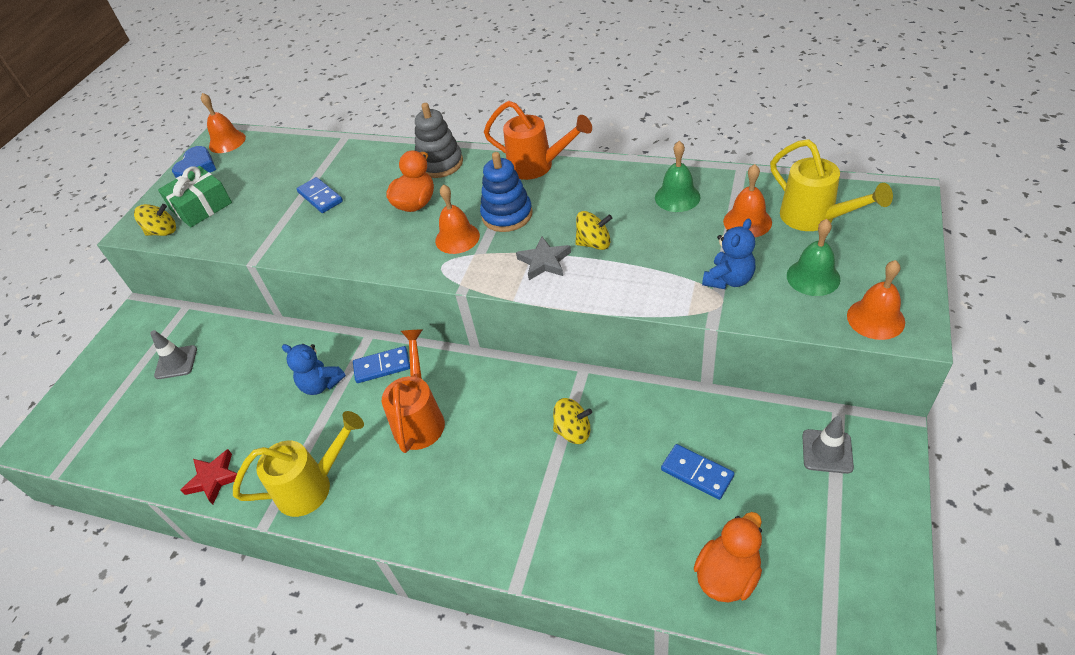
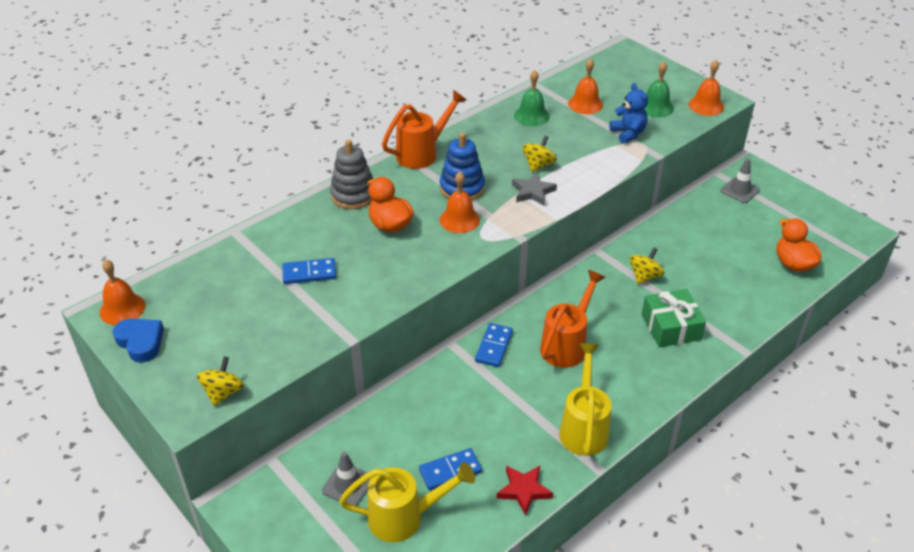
camera: 65 degrees left, 5 degrees down
green gift [158,166,232,227] -> green gift moved to [642,289,706,347]
blue teddy bear [282,344,346,395] -> none
orange watering can [382,329,445,453] -> orange watering can turned 90 degrees clockwise [540,270,606,368]
blue domino [661,444,734,500] -> blue domino moved to [419,448,482,490]
yellow watering can [770,139,893,231] -> yellow watering can moved to [339,462,475,542]

